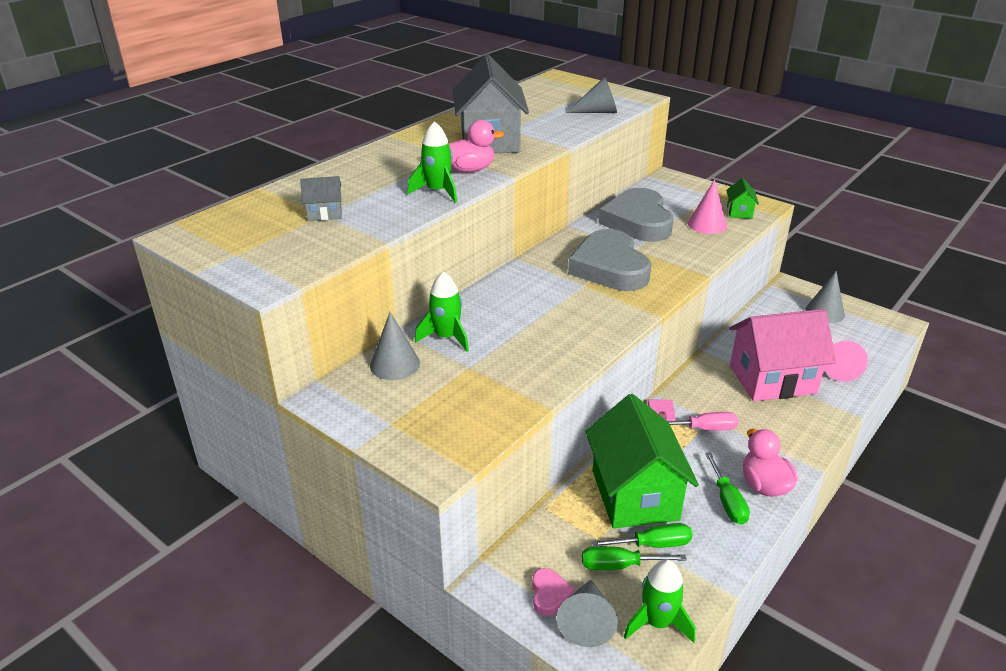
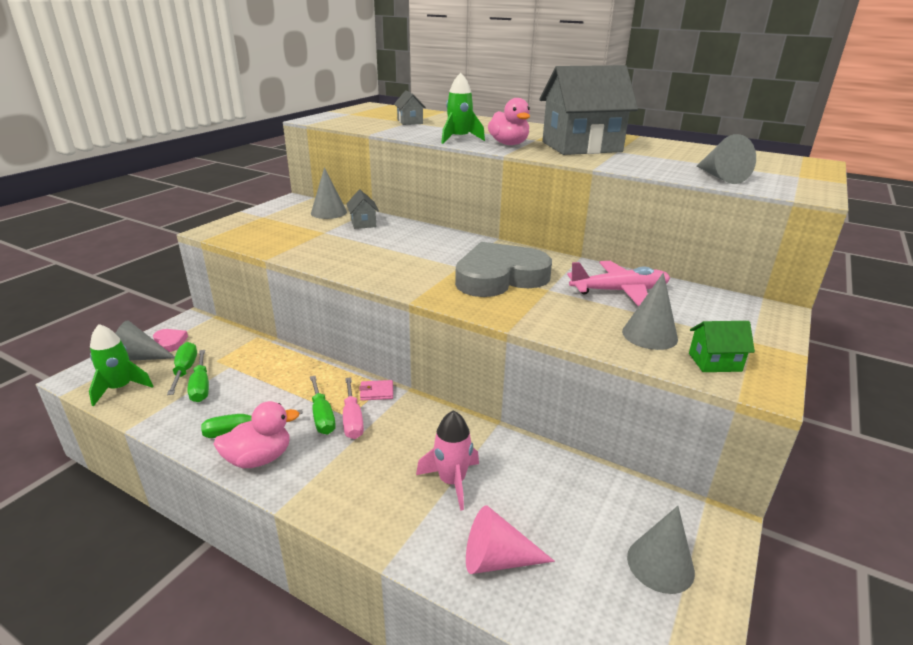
camera: 80 degrees right, 5 degrees down
green rocket [415,271,469,352] -> grey house [347,190,379,229]
pink heart [532,568,574,616] -> pink heart turned 120 degrees counterclockwise [153,329,188,352]
green house [585,394,699,529] -> none
grey heart [599,188,673,242] -> pink plane [567,261,670,306]
pink cone [688,179,727,234] -> grey cone [622,273,678,350]
pink house [729,309,836,401] -> pink rocket [416,410,479,511]
none -> green screwdriver [310,376,336,435]

